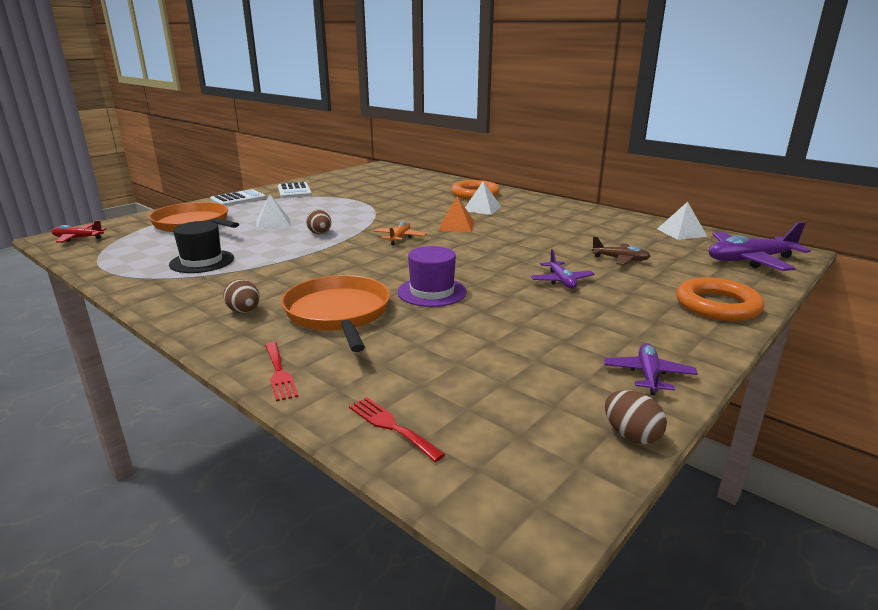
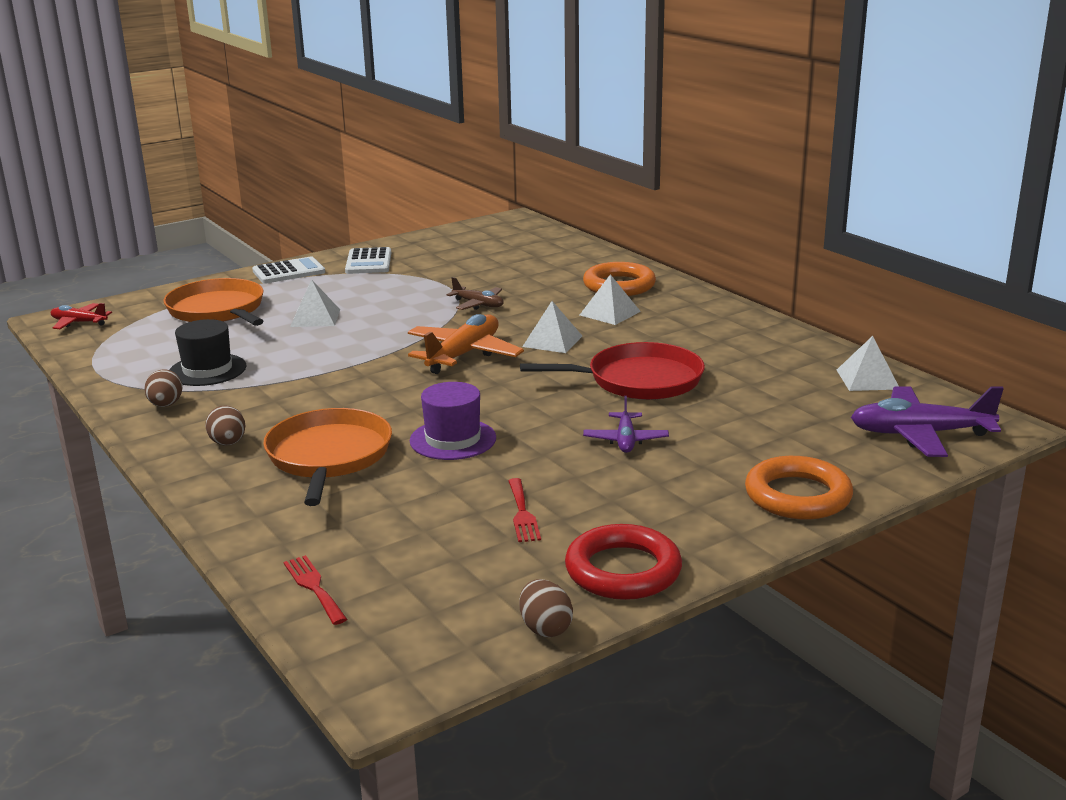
camera: 15 degrees right, 0 degrees up
red fork [265,342,298,401] -> red fork moved to [508,478,541,542]
brown egg [306,210,331,234] -> brown egg moved to [144,369,183,407]
orange plane [374,221,427,245] -> orange plane [408,314,524,374], size x1.76
orange pyramid [438,196,475,232] -> white pyramid [522,301,582,353]
brown plane [591,237,650,265] -> brown plane moved to [447,277,504,310]
purple plane [604,343,698,395] -> red ring [565,524,682,600]
none -> red pan [520,342,705,400]

